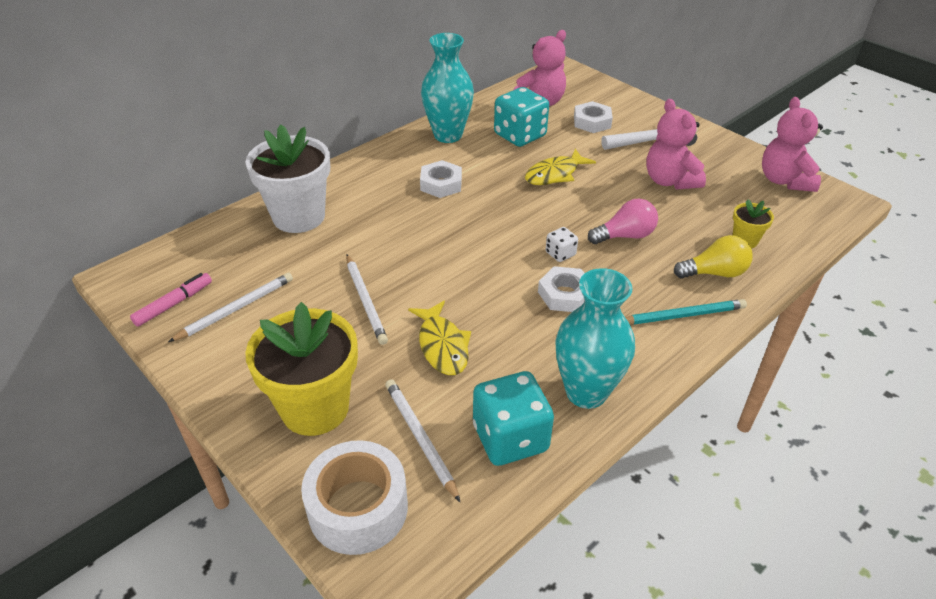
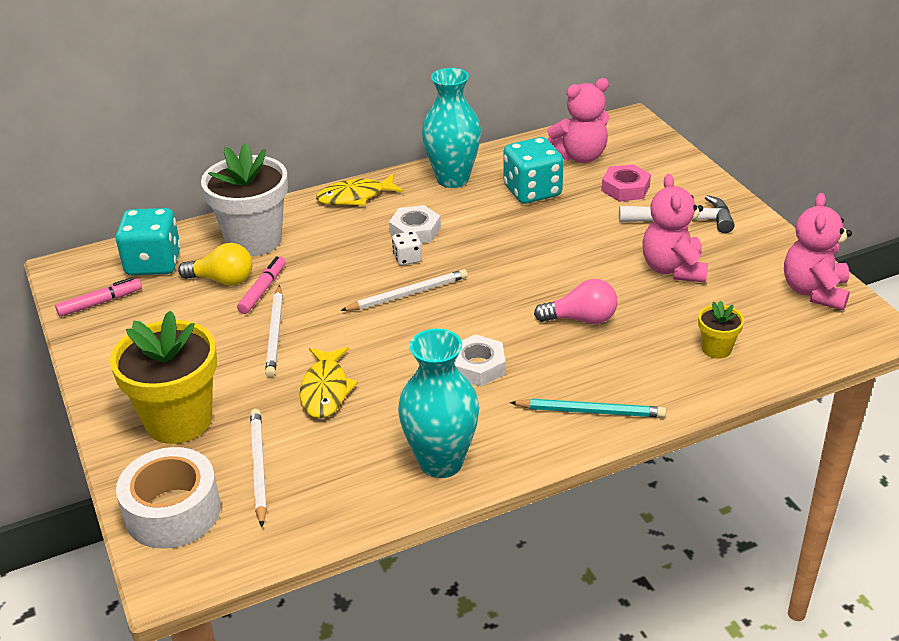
camera: 20 degrees right, 5 degrees down
white pencil [168,273,293,342] -> white pencil moved to [340,269,468,311]
turquoise dice [473,371,554,466] -> turquoise dice moved to [116,208,181,275]
yellow fish [525,149,596,185] -> yellow fish moved to [316,174,403,206]
white dice [546,227,578,262] -> white dice moved to [392,231,422,265]
white nut [574,101,613,133] -> pink nut [601,164,651,201]
yellow light bulb [674,235,753,279] -> yellow light bulb moved to [178,243,252,286]
none -> pink marker [237,256,285,314]

